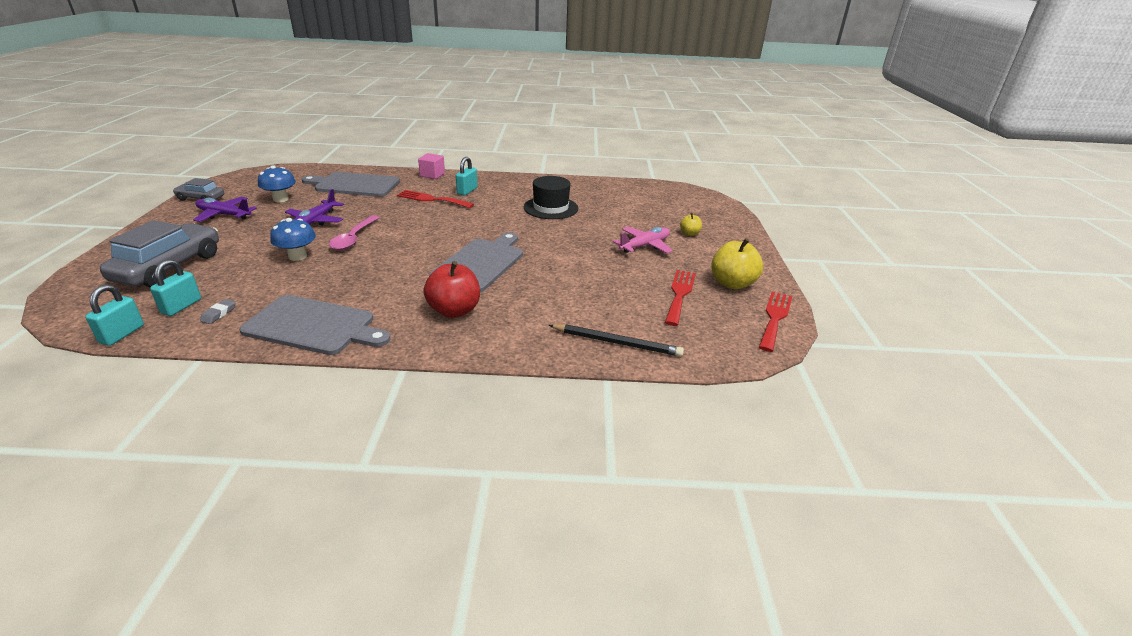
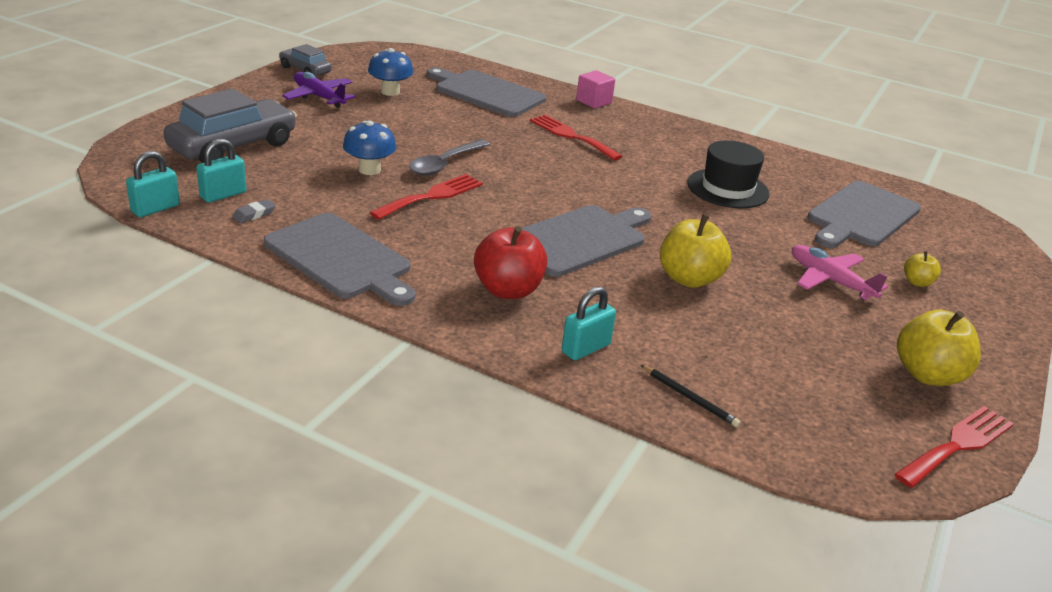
camera: 25 degrees right, 0 degrees up
purple plane [285,189,344,225] -> none
pink spoon [329,215,380,250] -> grey spoon [409,139,490,176]
turquoise padlock [456,157,477,196] -> turquoise padlock moved to [562,286,616,360]
black pencil [549,324,684,357] -> black pencil [641,365,741,427], size x0.62
pink plane [613,227,673,253] -> pink plane turned 120 degrees counterclockwise [792,245,888,300]
red fork [665,270,696,326] -> red fork moved to [370,174,483,220]
none -> yellow apple [660,214,731,288]
none -> grey cutting board [808,181,921,248]

